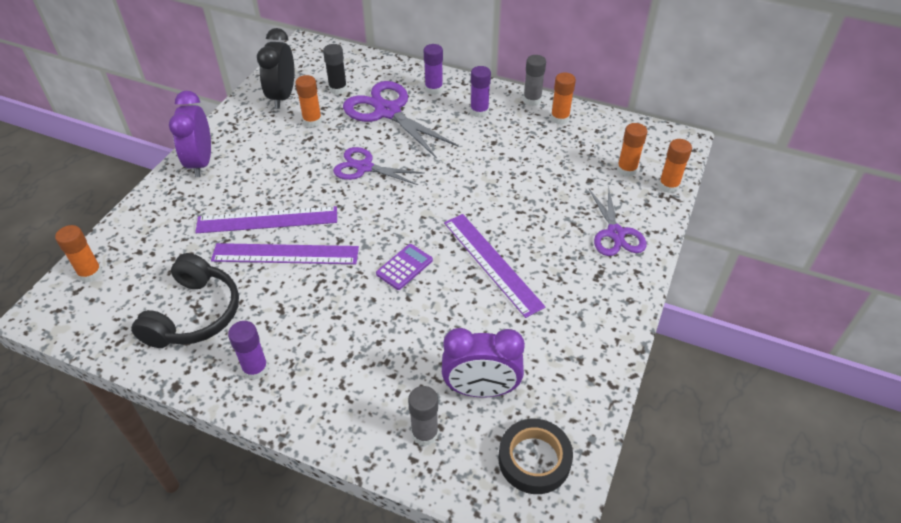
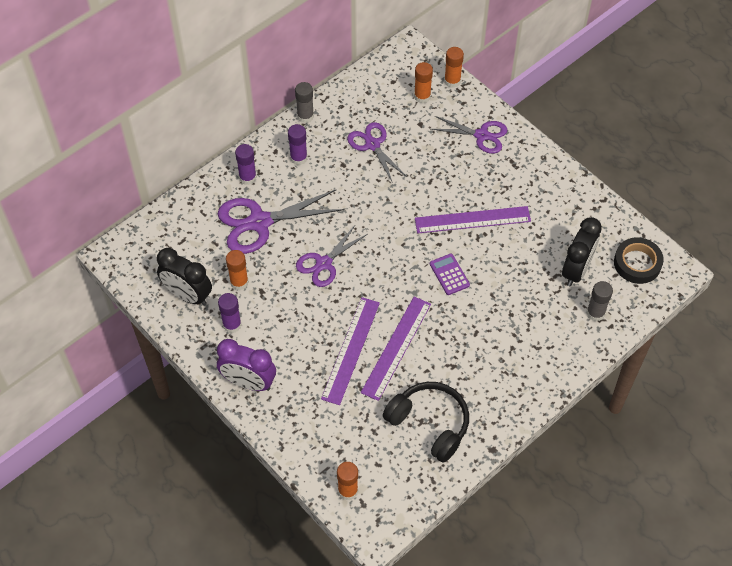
camera: 65 degrees left, 10 degrees up
purple glue stick [228,321,268,380] -> purple glue stick moved to [218,293,242,333]
black glue stick [323,44,347,94] -> none
purple clock [442,328,525,398] -> black clock [562,217,602,286]
orange glue stick [551,73,576,125] -> none
none -> purple scissors [347,122,407,183]

